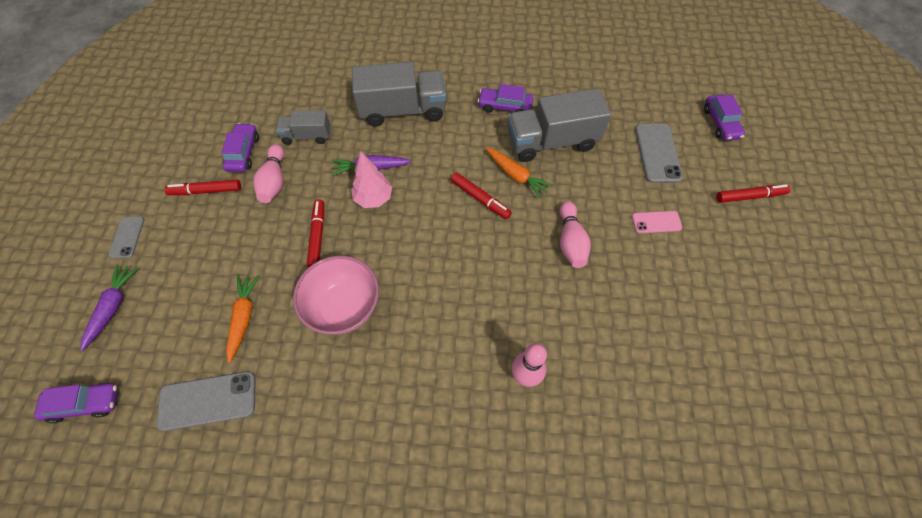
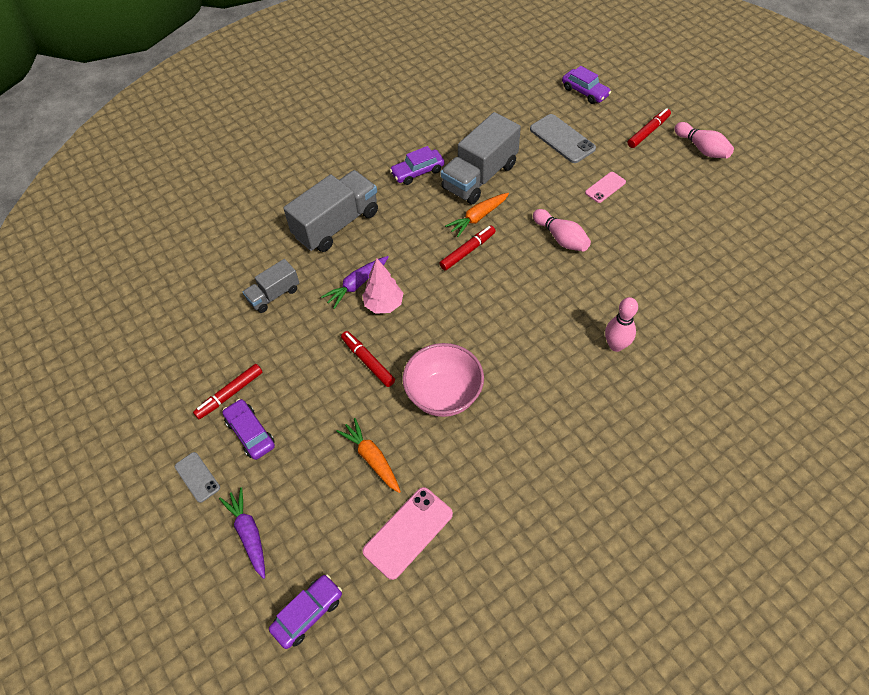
camera: 35 degrees left, 5 degrees down
grey phone [156,371,256,431] -> pink phone [363,487,453,580]
purple car [221,123,259,172] -> purple car moved to [222,399,275,460]
pink bowling pin [253,144,284,203] -> pink bowling pin moved to [674,122,734,158]
red marker [451,172,512,219] -> red marker turned 45 degrees counterclockwise [439,226,496,271]
orange carrot [486,148,553,199] -> orange carrot turned 135 degrees clockwise [445,193,509,237]

